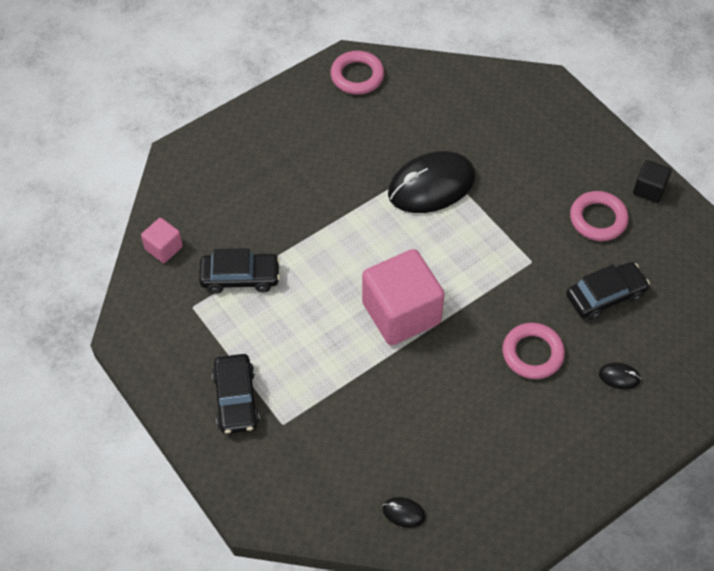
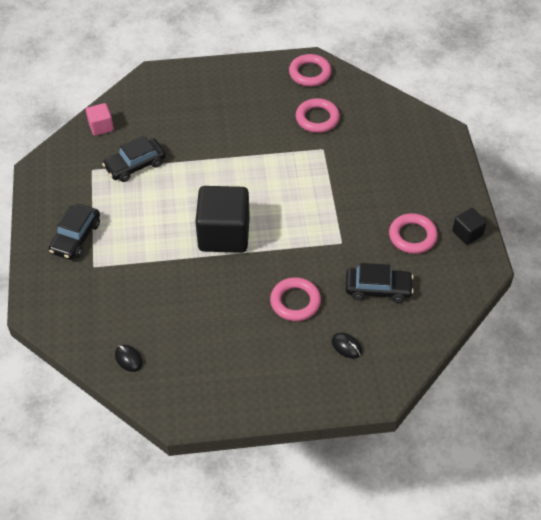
camera: 30 degrees right, 5 degrees down
black car [199,248,280,293] -> black car turned 120 degrees clockwise [102,135,166,182]
pink cube [362,249,445,345] -> black cube [195,186,250,253]
black mouse [388,151,475,213] -> none
none -> pink ring [296,98,340,133]

